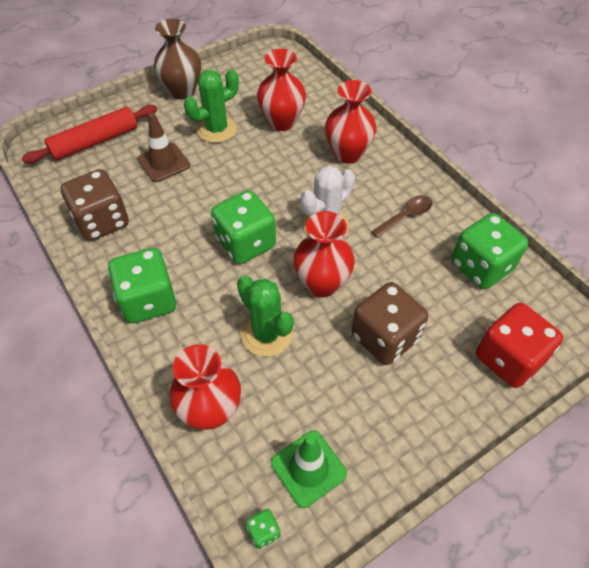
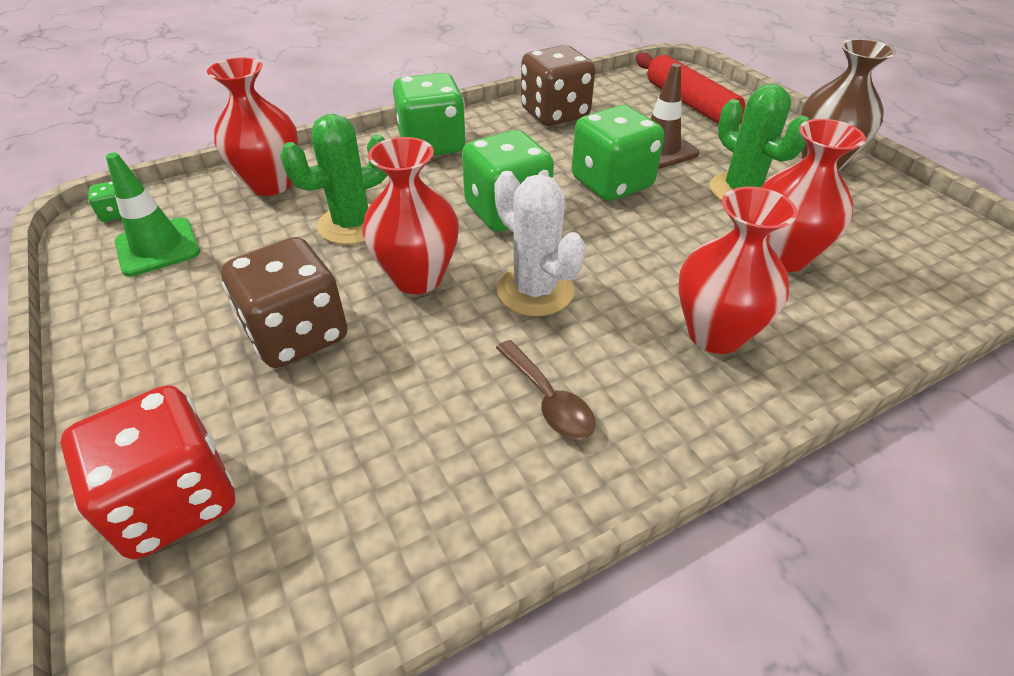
camera: 95 degrees right, 10 degrees down
green dice [452,213,528,289] -> green dice moved to [572,105,664,201]

